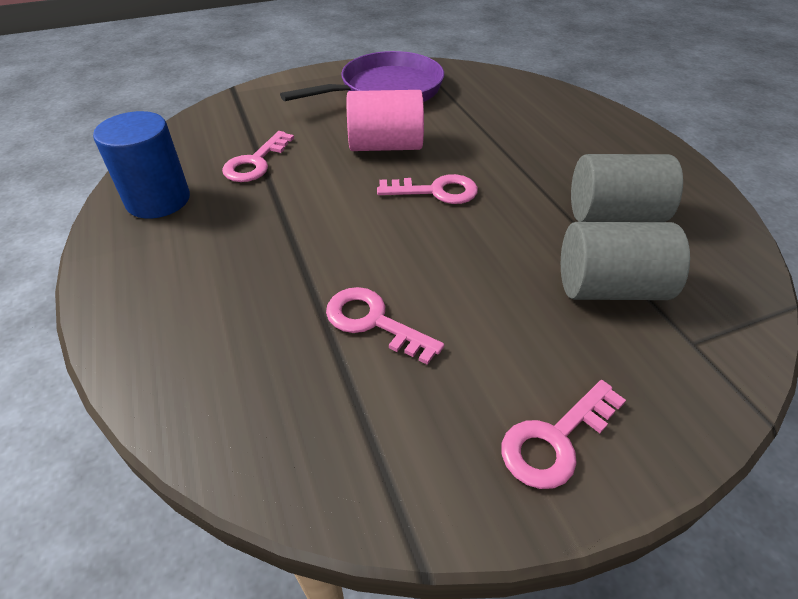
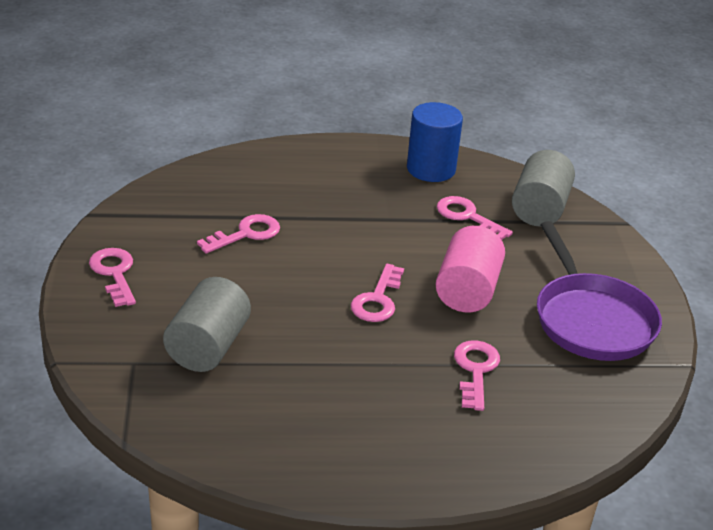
camera: 105 degrees right, 10 degrees down
grey cylinder [571,154,683,222] -> grey cylinder moved to [512,150,575,226]
none -> pink key [454,340,500,411]

